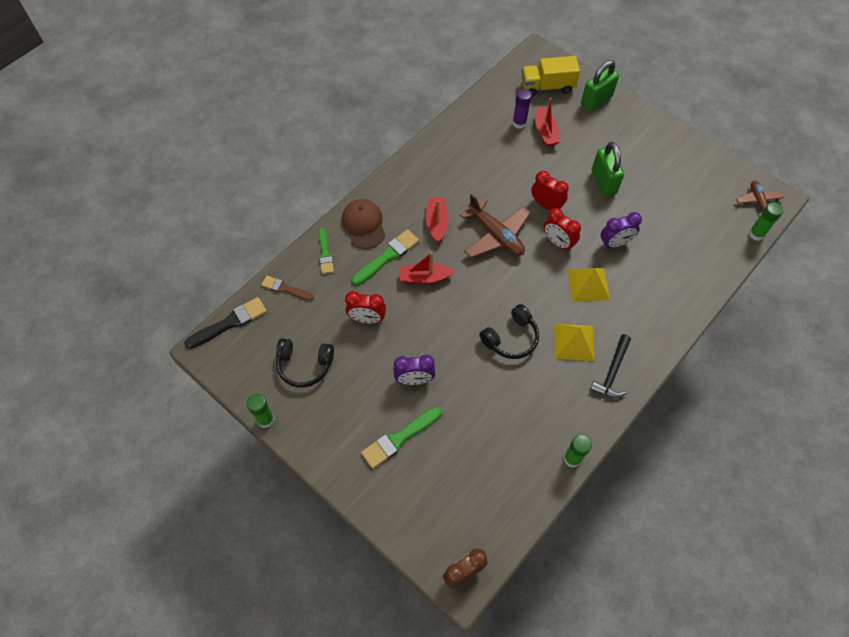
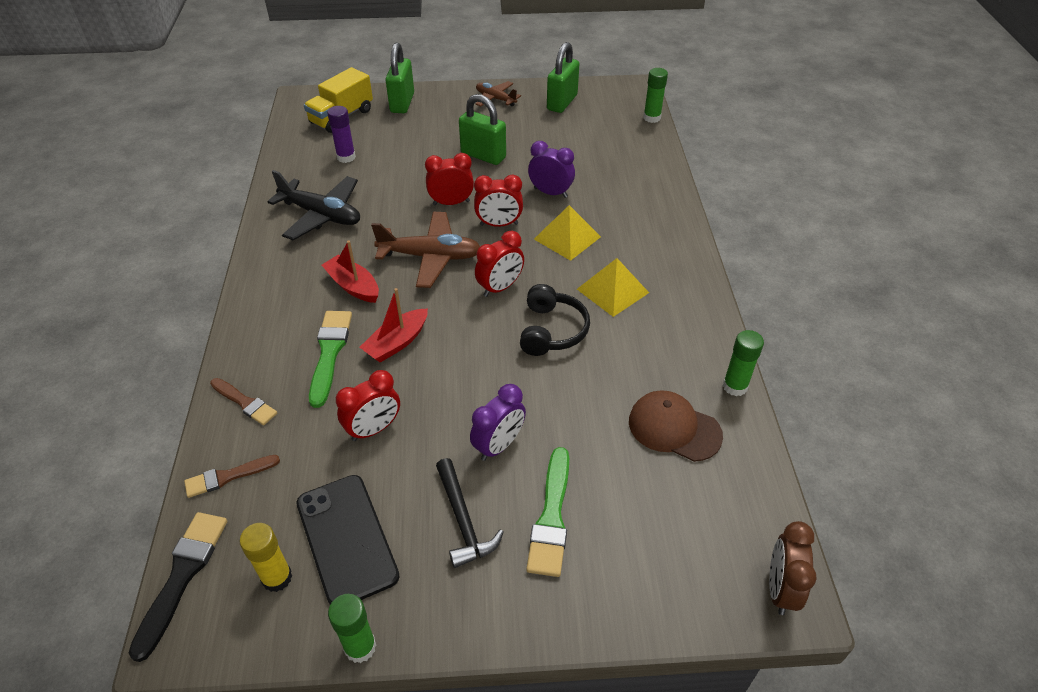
camera: 45 degrees left, 15 degrees down
black headphones [276,338,334,388] -> black phone [296,475,400,605]
green brush [319,228,334,274] -> brown brush [210,378,277,425]
brown cap [342,199,385,249] -> brown cap moved to [629,390,723,462]
red boat [535,98,560,146] -> none
black hammer [590,334,631,398] -> black hammer moved to [436,458,504,568]
purple clock [601,212,642,248] -> purple clock turned 90 degrees counterclockwise [528,141,575,198]
brown plane [736,181,784,217] -> brown plane moved to [476,81,521,107]
none -> yellow glue stick [240,523,292,592]
none -> black plane [267,170,360,240]
none -> red clock [475,231,524,297]
none -> green padlock [547,42,579,113]

